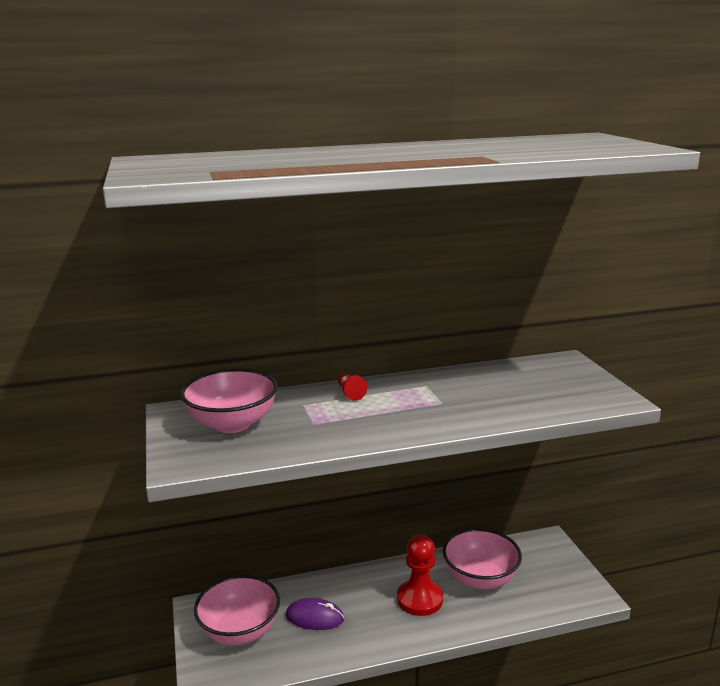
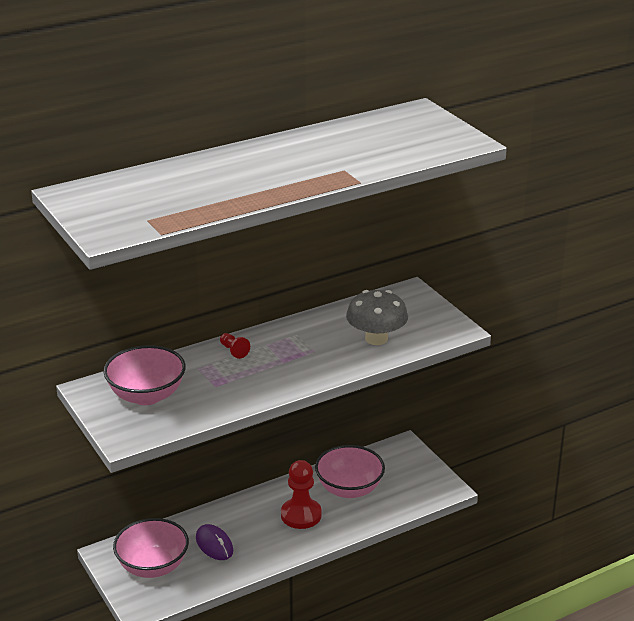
camera: 15 degrees left, 10 degrees up
purple mouse [286,598,344,630] -> purple mouse turned 60 degrees clockwise [196,524,233,560]
none -> grey mushroom [346,290,408,345]

